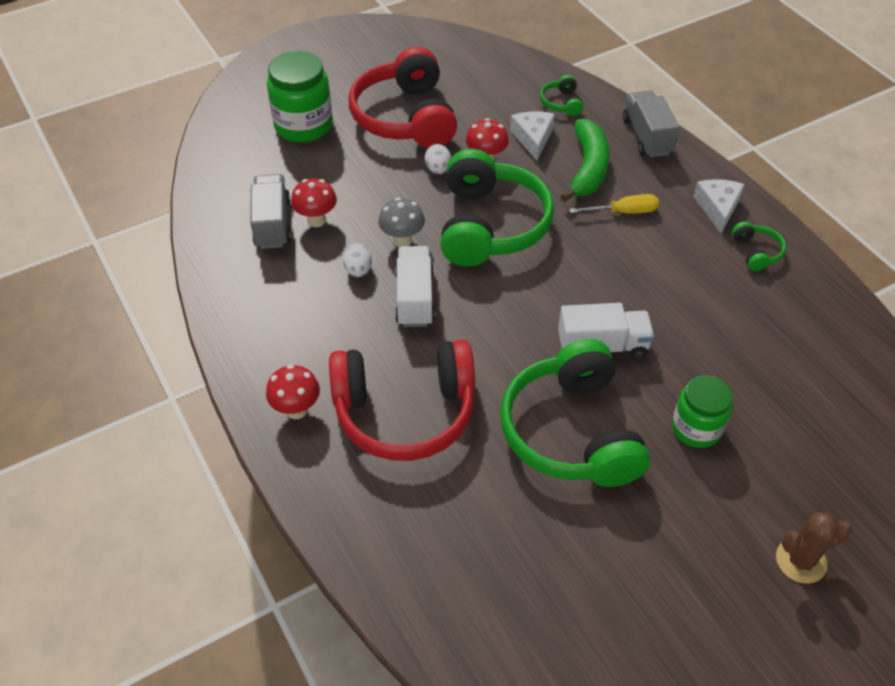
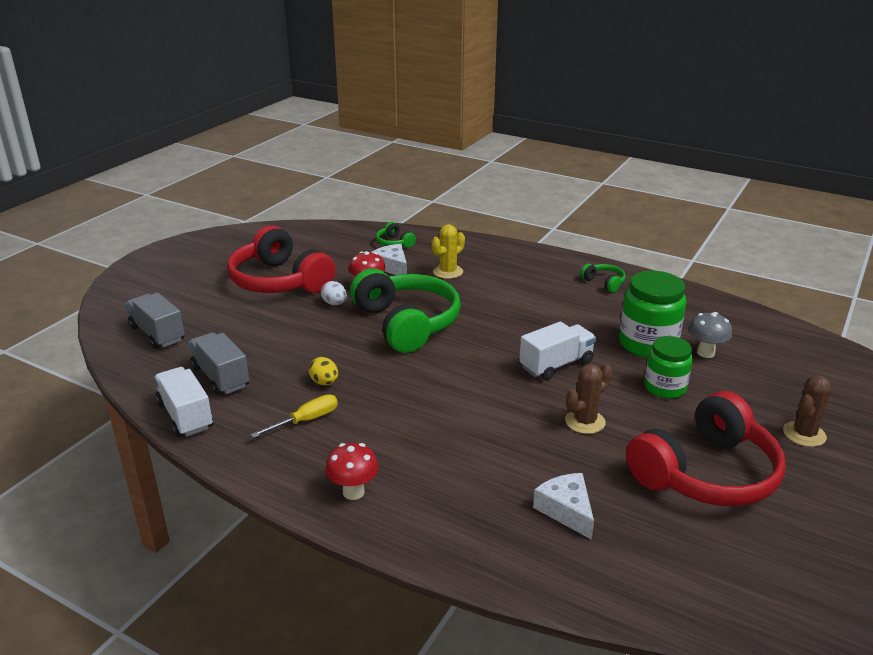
camera: 30 degrees left, 20 degrees down
green jar [267,51,333,142] -> green jar moved to [619,271,686,358]
red mushroom [291,178,337,227] -> none
red headphones [329,340,475,461] -> red headphones moved to [626,391,786,506]
white egg [343,243,372,277] -> yellow egg [309,357,338,385]
grey mushroom [378,197,425,247] -> grey mushroom moved to [688,312,732,358]
white truck [395,246,435,327] -> white truck moved to [154,367,213,437]
green headphones [500,339,650,487] -> brown cactus [565,364,613,434]
green banana [560,119,610,202] -> yellow cactus [431,224,465,279]
yellow screwdriver [569,194,659,214] -> yellow screwdriver moved to [251,394,338,438]
grey truck [623,91,680,157] -> grey truck moved to [126,293,185,349]
white cheese [693,179,745,233] -> white cheese moved to [533,473,594,540]

